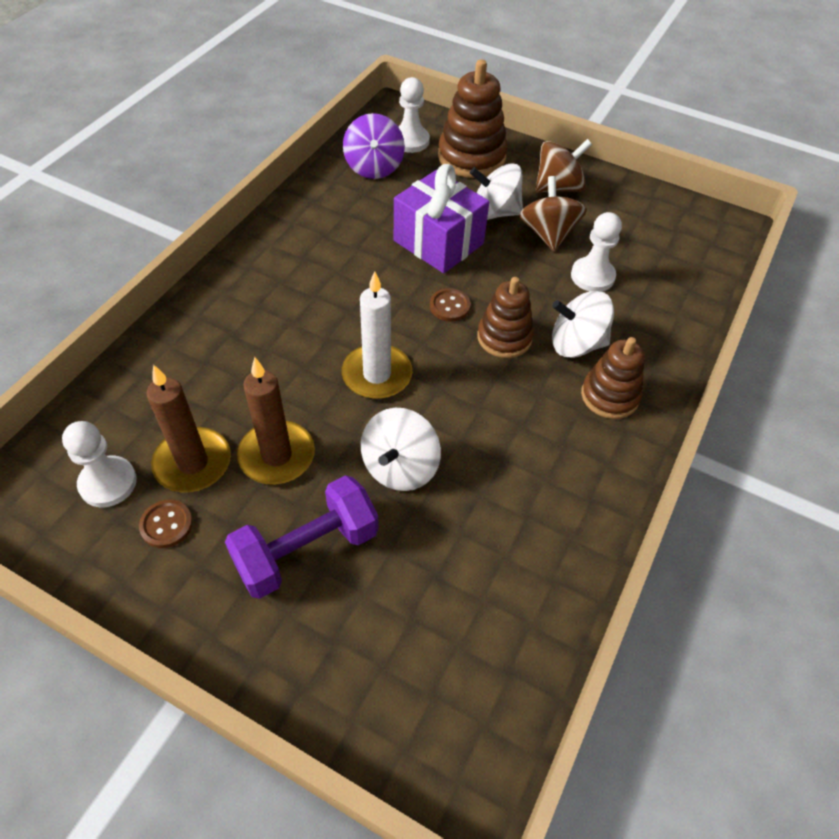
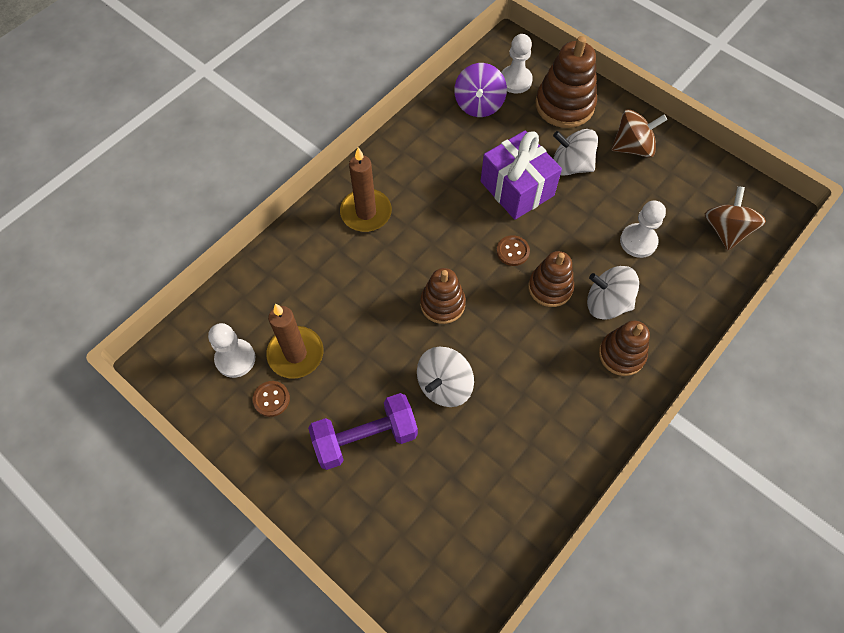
camera: 15 degrees right, 10 degrees up
brown candle [237,357,315,484] -> brown candle moved to [340,147,392,232]
white candle [342,271,412,399] -> brown stacking toy [420,268,466,324]
brown spinning top [520,176,587,251] -> brown spinning top moved to [705,186,766,250]

